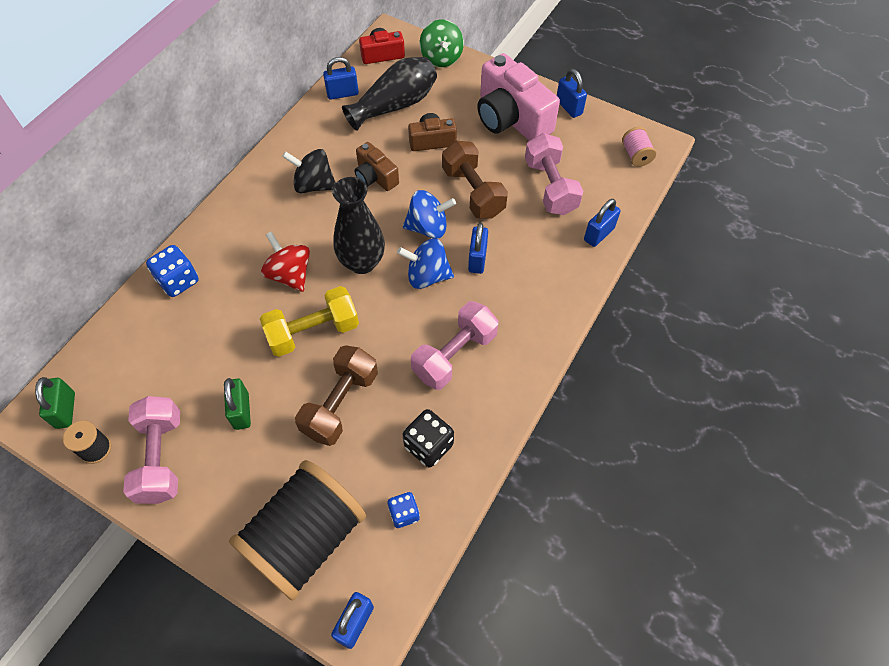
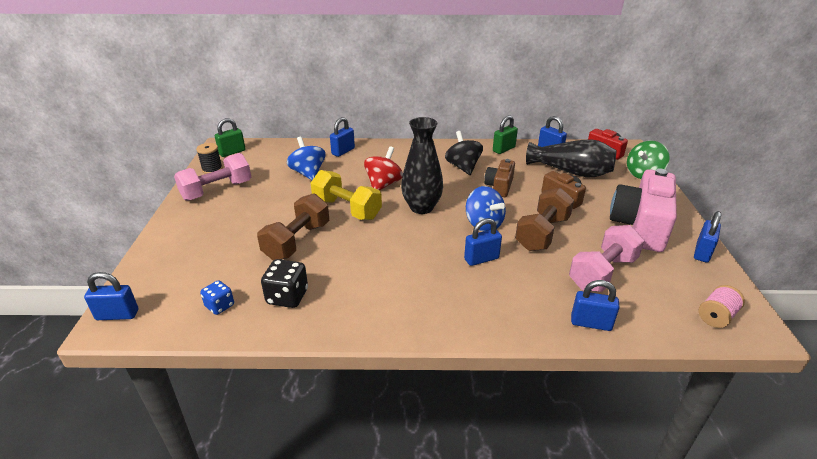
camera: 60 degrees right, 25 degrees down
blue dice [146,245,199,297] -> blue padlock [330,117,355,157]
green padlock [224,378,251,430] -> green padlock moved to [493,115,518,154]
black spool [229,460,366,601] -> none
brown dumbbell [295,345,378,446] -> brown dumbbell turned 60 degrees counterclockwise [257,193,329,261]
blue spinning top [397,238,454,289] -> blue spinning top moved to [287,137,326,180]
pink dumbbell [411,301,499,390] -> none

